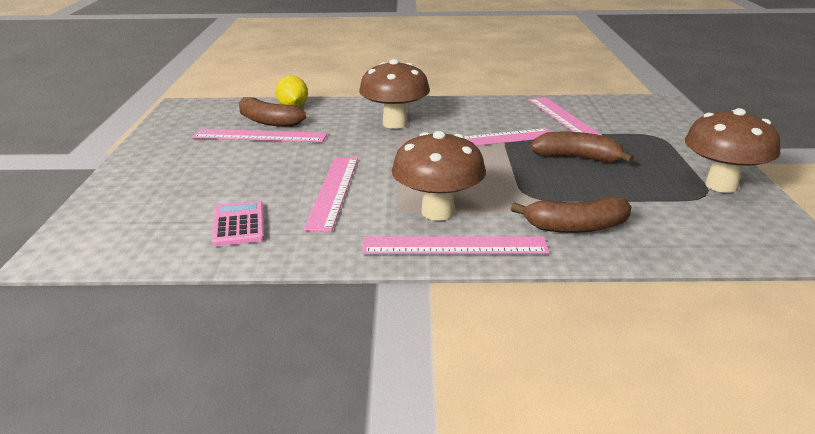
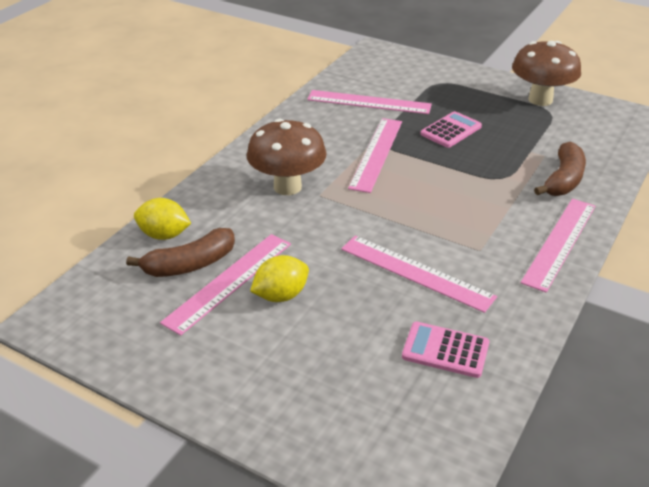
camera: 60 degrees left, 10 degrees up
brown mushroom [392,131,486,221] -> none
brown banana [530,132,634,163] -> pink calculator [420,111,482,148]
none -> yellow lemon [250,255,309,302]

